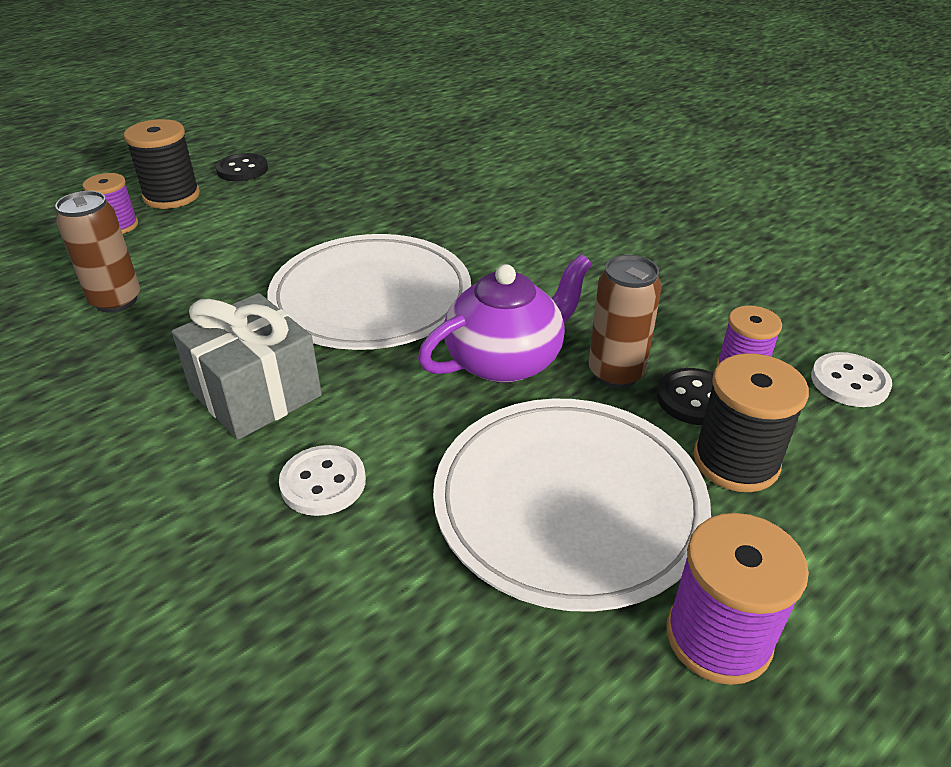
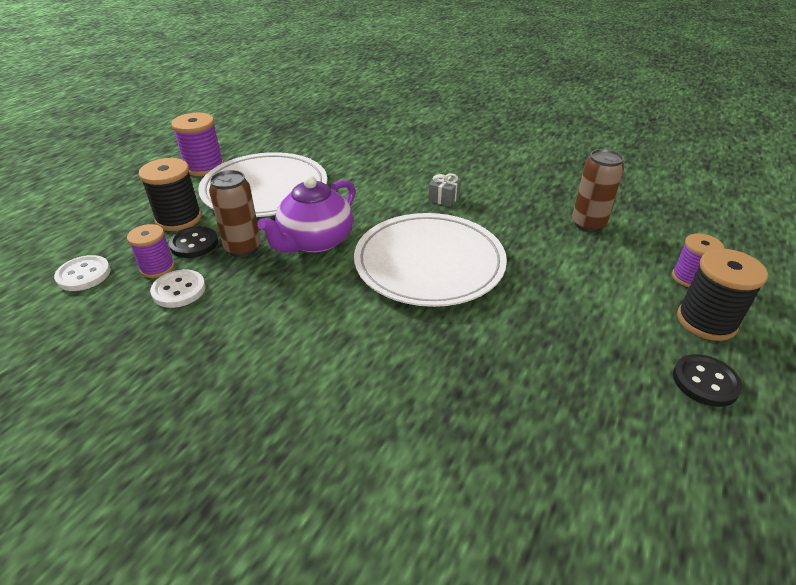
camera: 160 degrees right, 0 degrees up
grey gift [172,293,322,440] -> grey gift [428,174,461,207], size x0.46
white button [279,445,366,516] -> white button moved to [150,270,206,308]

